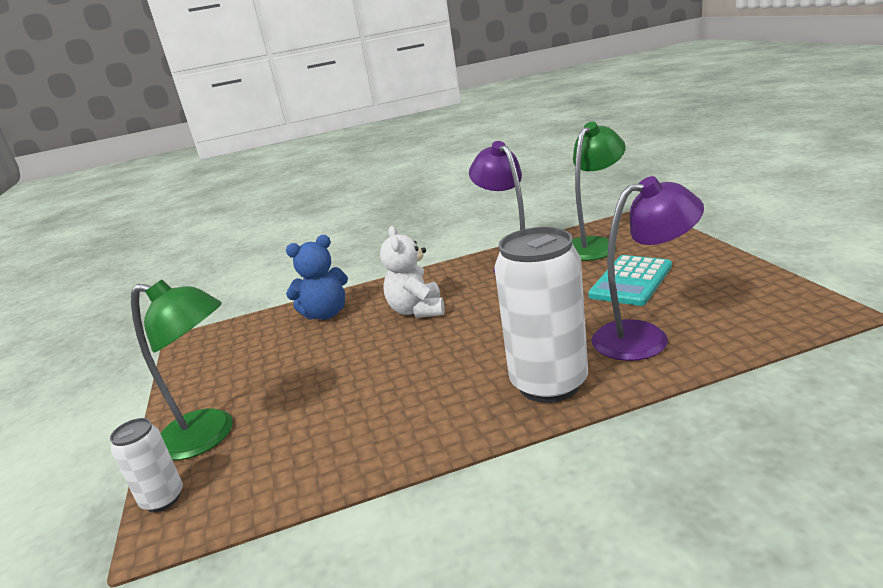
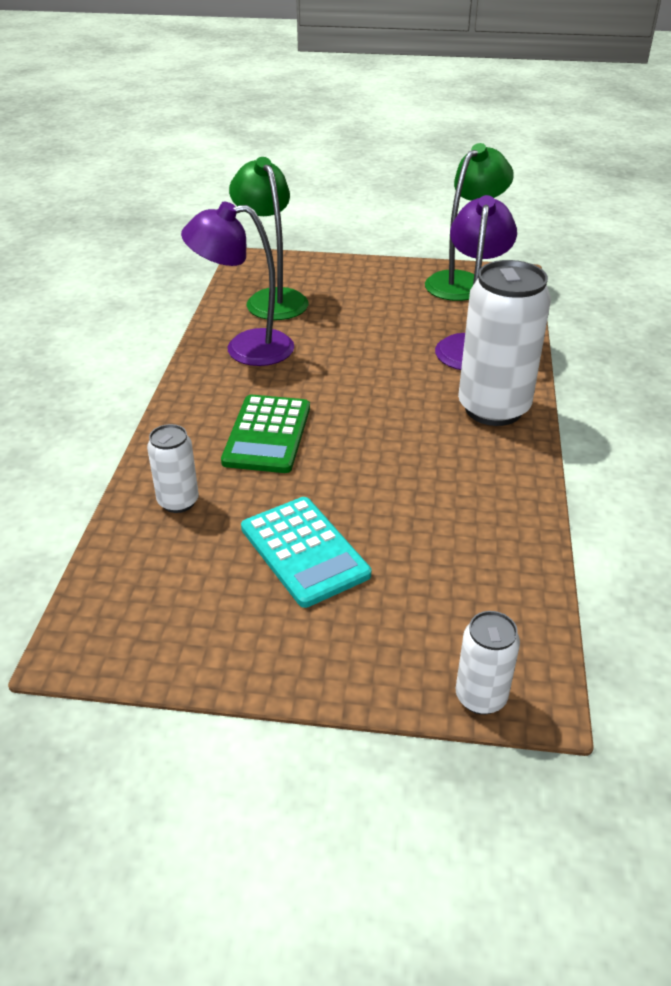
camera: 70 degrees left, 15 degrees up
green lamp [131,280,233,460] -> green lamp moved to [425,143,514,301]
blue teddy bear [286,235,348,320] -> white can [147,424,199,513]
white teddy bear [380,226,444,318] -> green calculator [221,395,310,473]
turquoise calculator [588,255,672,306] -> turquoise calculator moved to [241,497,371,608]

